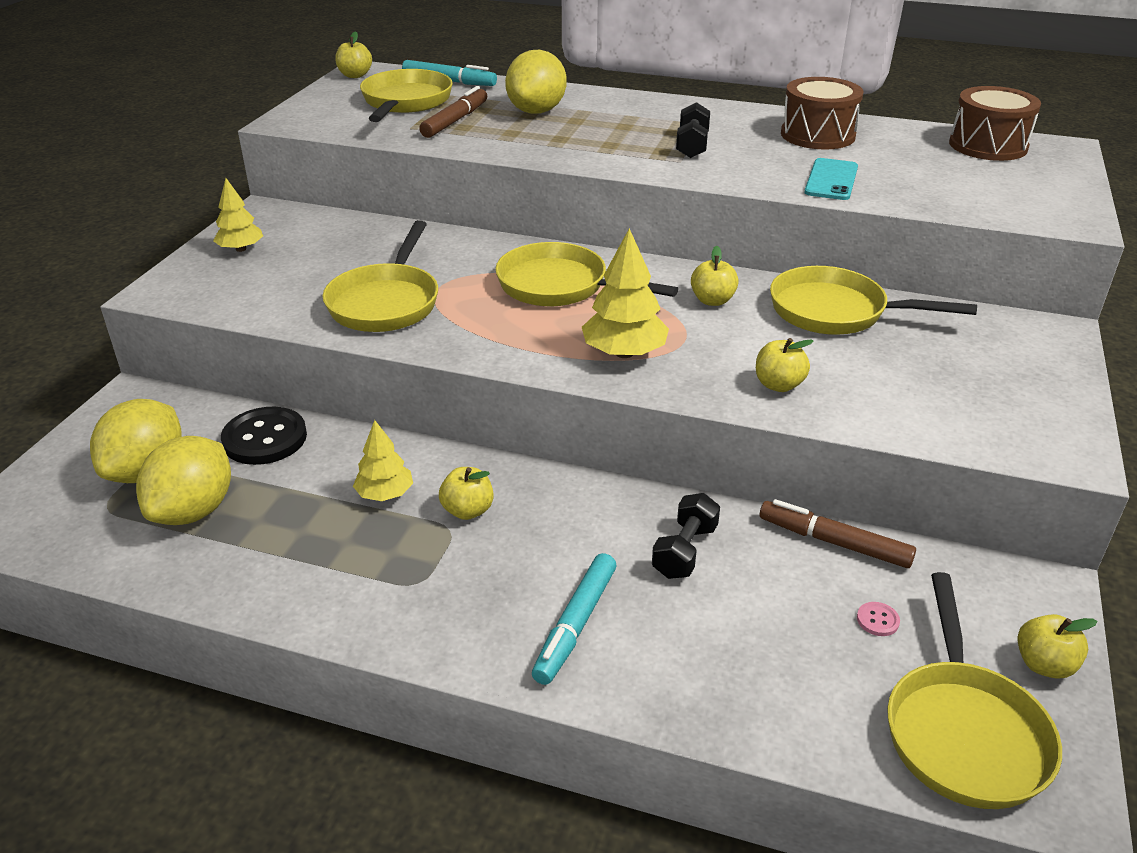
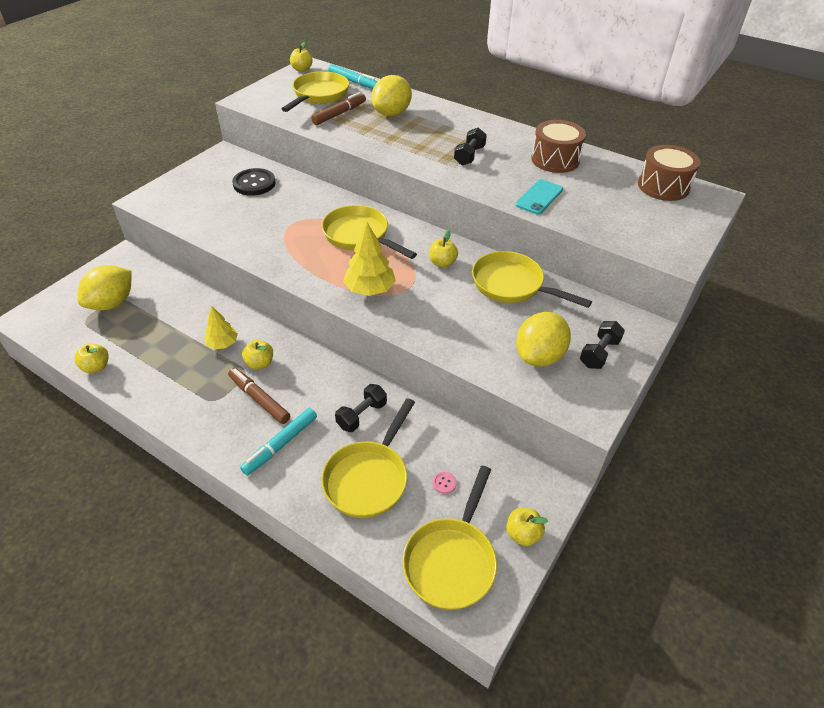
camera: 15 degrees right, 10 degrees up
yellow lemon [136,436,231,525] -> yellow lemon moved to [516,312,571,367]
yellow tree [213,178,263,252] -> none
black button [221,407,307,465] -> black button moved to [232,168,276,196]
yellow pan [323,220,438,332] -> yellow pan moved to [321,398,415,518]
yellow apple [756,338,814,392] -> yellow apple moved to [74,343,109,373]
brown marker [760,499,916,568] -> brown marker moved to [228,368,290,424]
none -> black dumbbell [580,321,625,369]

